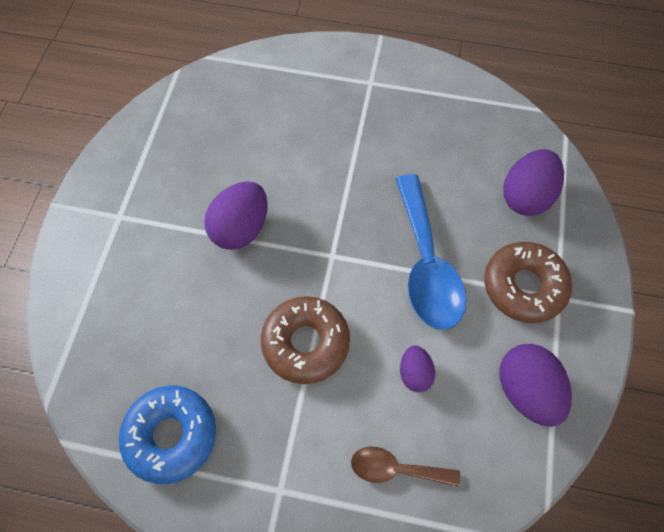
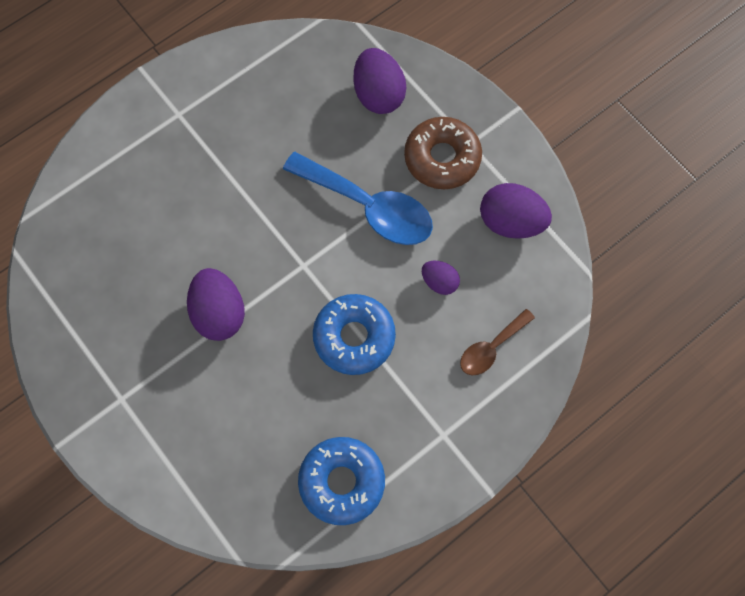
camera: 50 degrees left, 5 degrees up
brown donut [261,296,350,384] -> blue donut [313,294,396,375]

